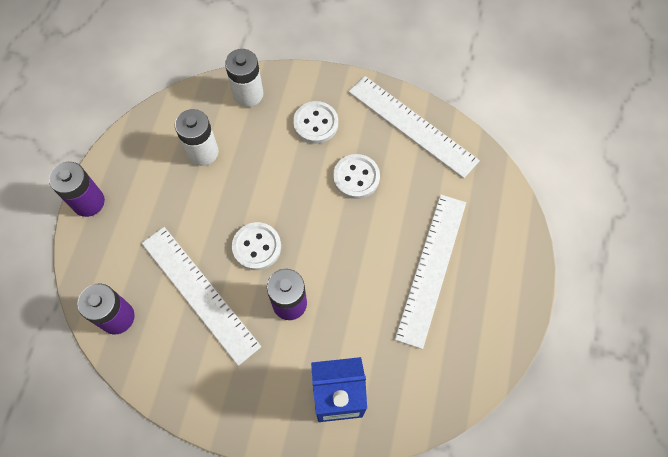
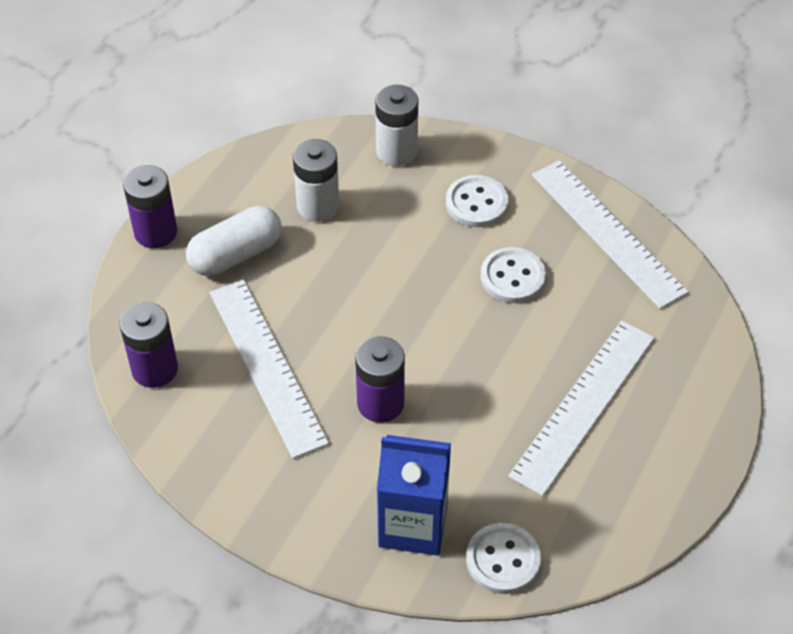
camera: 15 degrees right, 15 degrees down
white button [232,222,281,270] -> white button moved to [466,523,541,594]
none -> white capsule [186,206,282,276]

